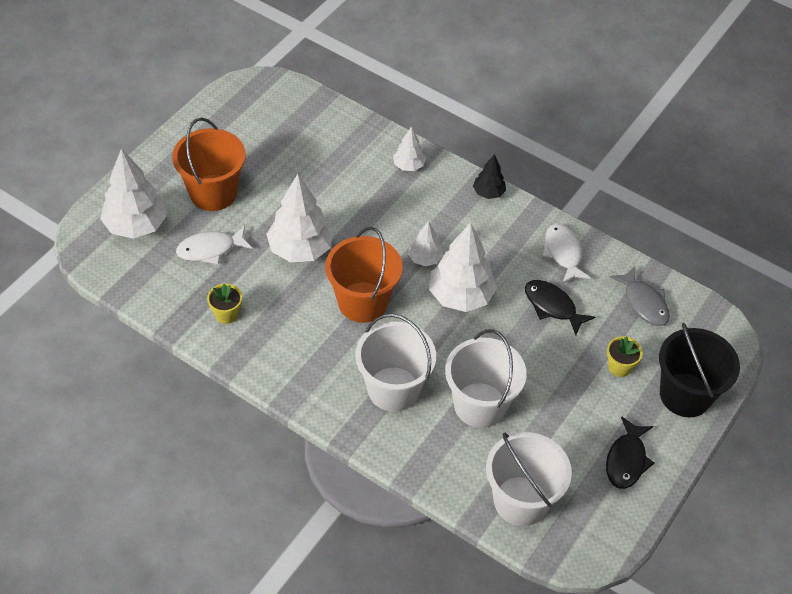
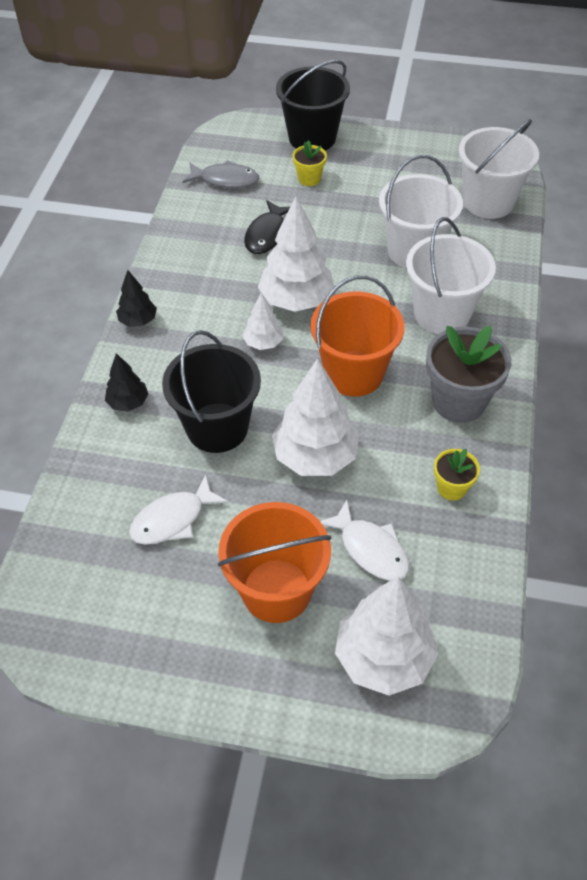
camera: 110 degrees left, 0 degrees up
white tree [393,126,426,171] -> black tree [105,353,148,411]
white fish [542,223,591,284] -> white fish moved to [129,474,228,545]
black fish [606,416,654,489] -> none
grey fish [610,266,670,326] -> grey fish turned 60 degrees clockwise [183,160,259,188]
none -> black bucket [162,330,261,453]
none -> grey flower pot [426,326,512,423]

